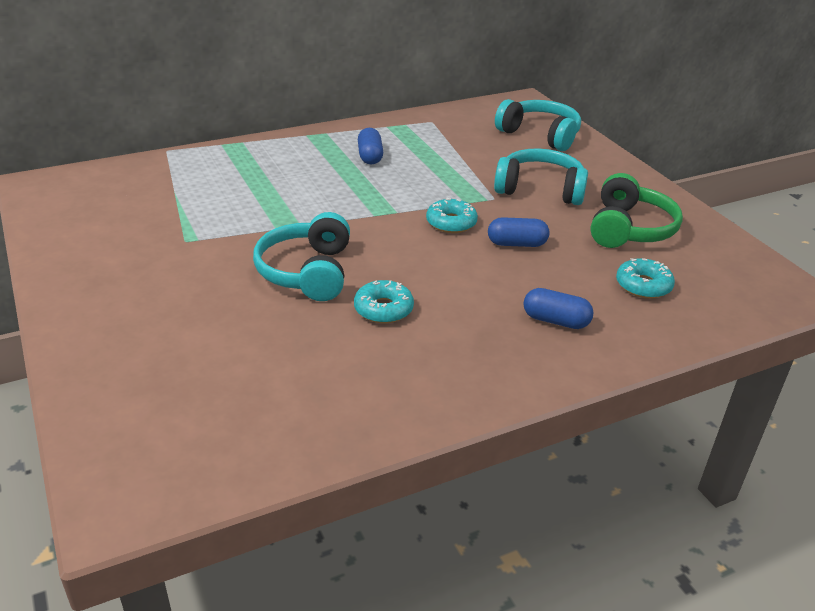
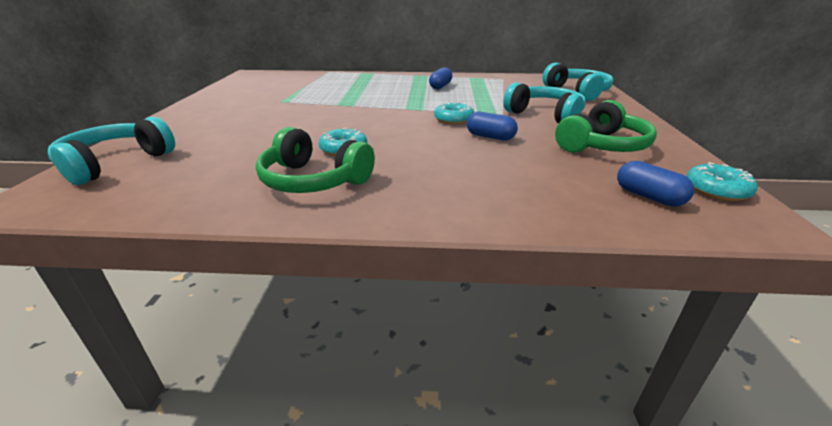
camera: 30 degrees right, 5 degrees down
turquoise headphones [253,212,350,301] -> turquoise headphones moved to [48,117,175,185]
blue capsule [523,288,594,329] -> blue capsule moved to [617,161,694,207]
turquoise donut [616,258,675,299] -> turquoise donut moved to [686,162,758,201]
none -> green headphones [256,127,375,193]

